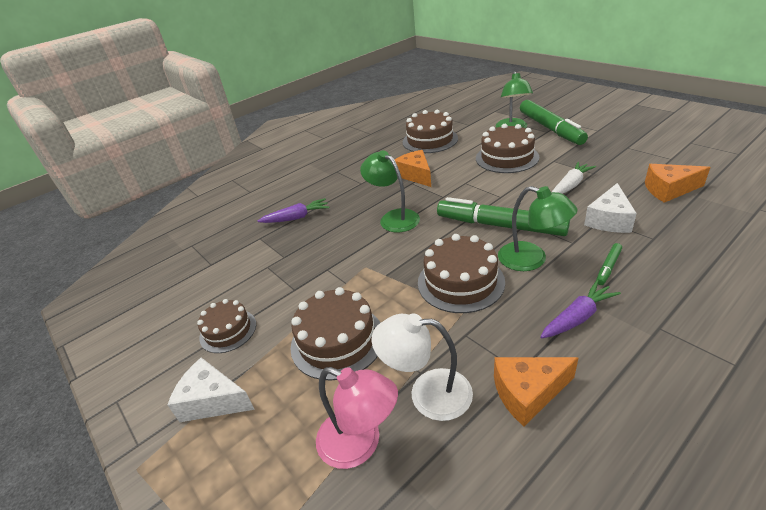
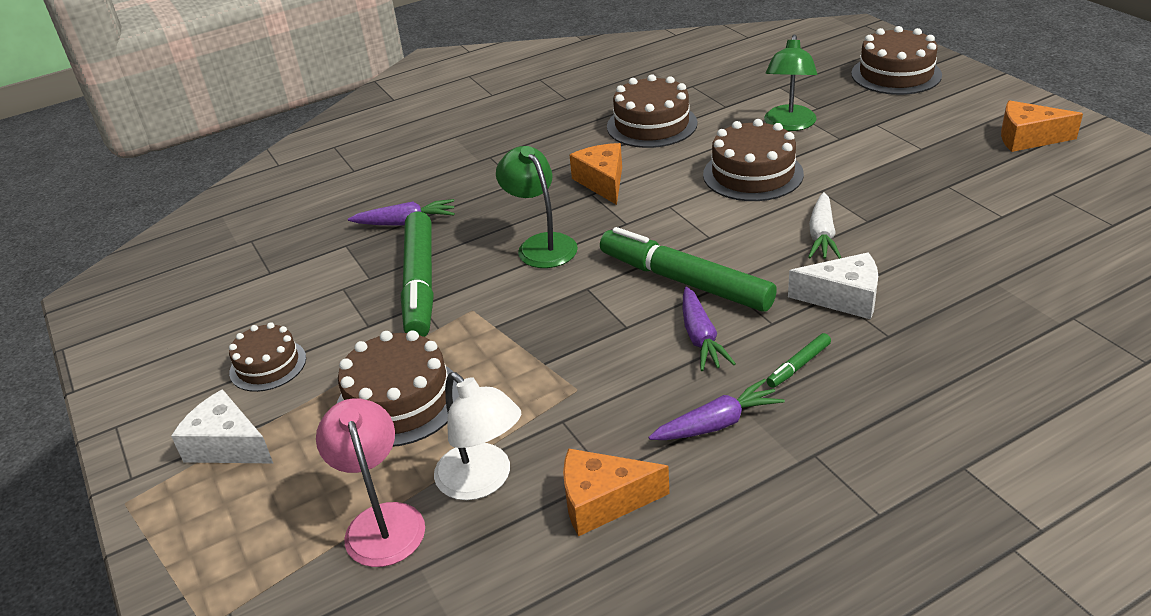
camera: 10 degrees right, 0 degrees up
pink lamp [316,367,398,469] -> pink lamp turned 150 degrees counterclockwise [316,398,425,567]
white lamp [371,314,473,421] -> white lamp turned 150 degrees counterclockwise [434,372,521,500]
brown cake [418,234,505,313] -> brown cake moved to [851,26,942,95]
green lamp [498,186,577,271] -> purple carrot [683,287,736,371]
green marker [520,100,588,145] -> green marker moved to [401,212,434,337]
white carrot [552,162,596,194] -> white carrot turned 135 degrees clockwise [808,192,841,259]
white cheese [584,183,637,233] -> white cheese turned 120 degrees counterclockwise [788,252,878,319]
orange cheese [645,164,711,203] -> orange cheese moved to [1001,100,1083,152]

